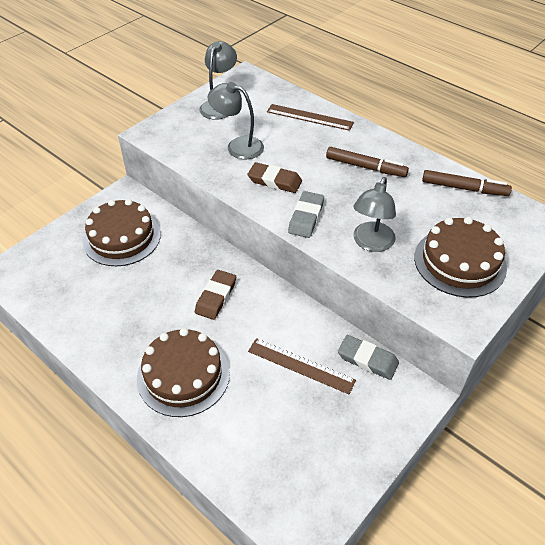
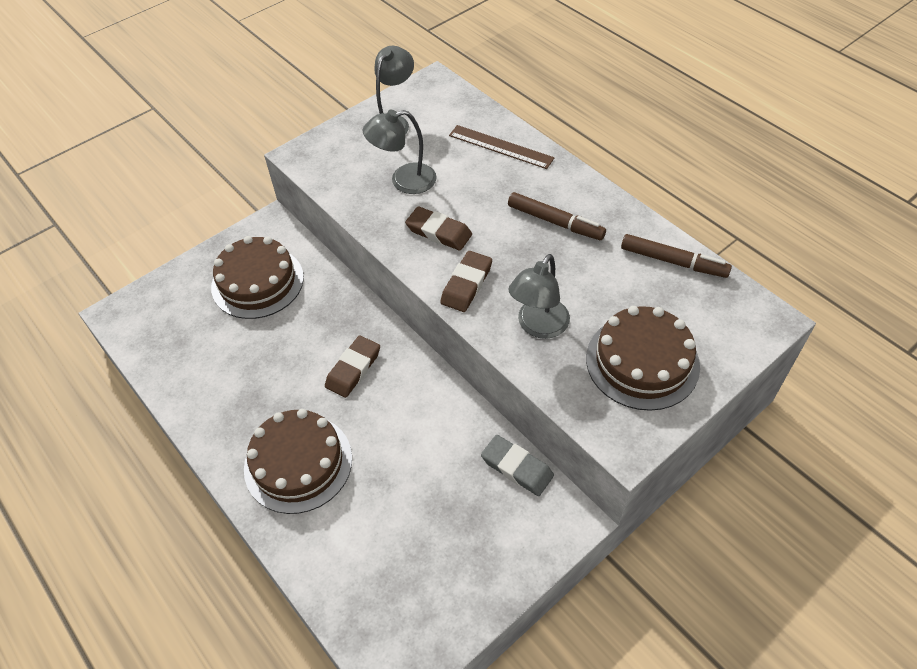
camera: 10 degrees right, 5 degrees up
grey lamp [208,82,264,159] -> grey lamp turned 45 degrees counterclockwise [363,110,437,194]
brown ruler [248,338,356,394] -> none
grey eraser [288,191,324,238] -> brown eraser [440,251,492,312]

